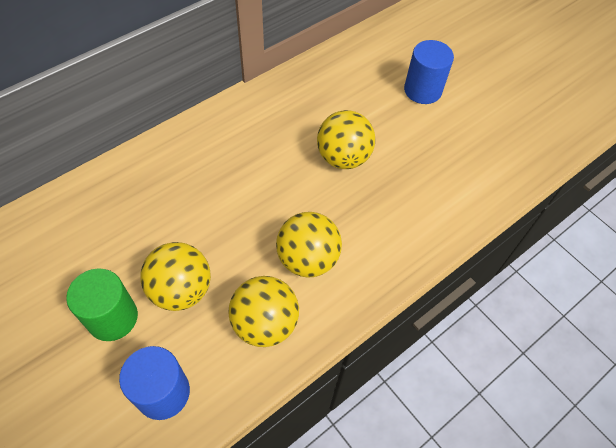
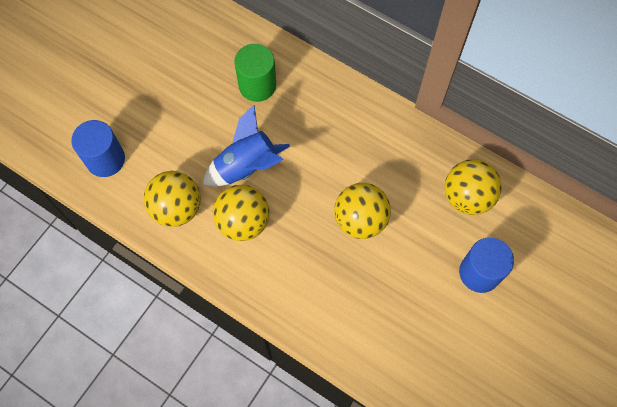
camera: 75 degrees right, 10 degrees up
green cylinder [66,268,138,341] -> green cylinder moved to [234,44,276,102]
yellow ball [140,242,211,311] -> yellow ball moved to [444,159,502,215]
none -> blue rocket [203,105,290,187]

